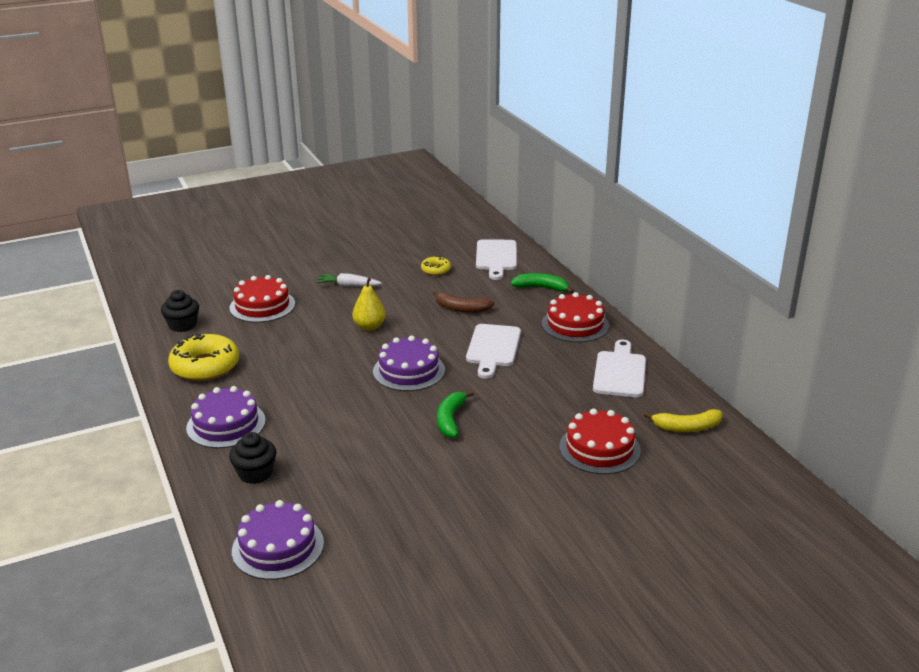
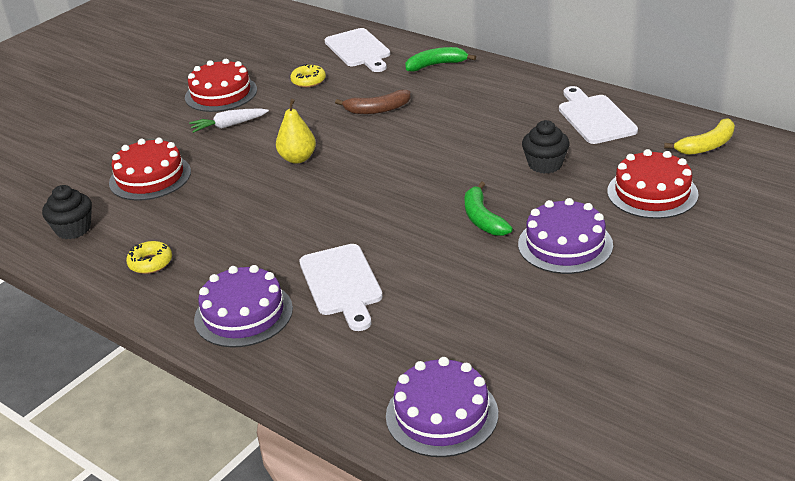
camera: 25 degrees left, 5 degrees up
yellow donut [168,333,239,381] -> yellow donut [126,241,172,274], size x0.51
black cupcake [229,432,276,484] -> black cupcake moved to [522,120,570,174]
purple cake [373,336,445,391] -> purple cake moved to [518,198,613,274]
white cutting board [466,324,521,379] -> white cutting board moved to [299,244,383,331]
red cake [542,292,609,342] -> red cake moved to [185,59,257,112]

